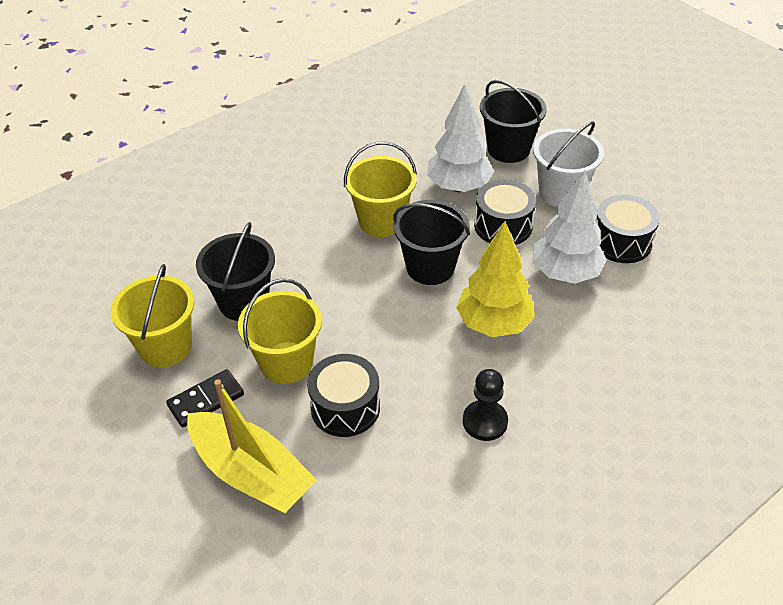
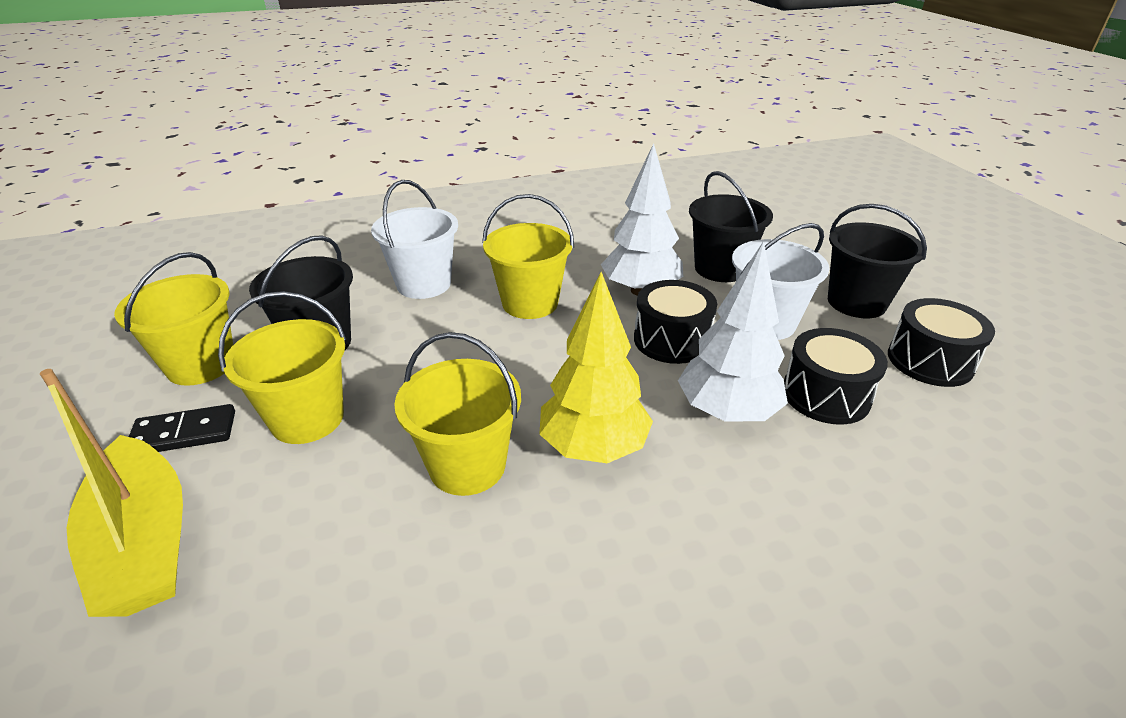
camera: 20 degrees right, 10 degrees down
black drum [307,354,380,437] -> black drum moved to [888,298,995,387]
black bucket [393,200,470,285] -> black bucket moved to [828,204,927,318]
black pawn [463,369,508,441] -> none
none -> white bucket [371,180,458,299]
none -> yellow bucket [394,332,521,496]

